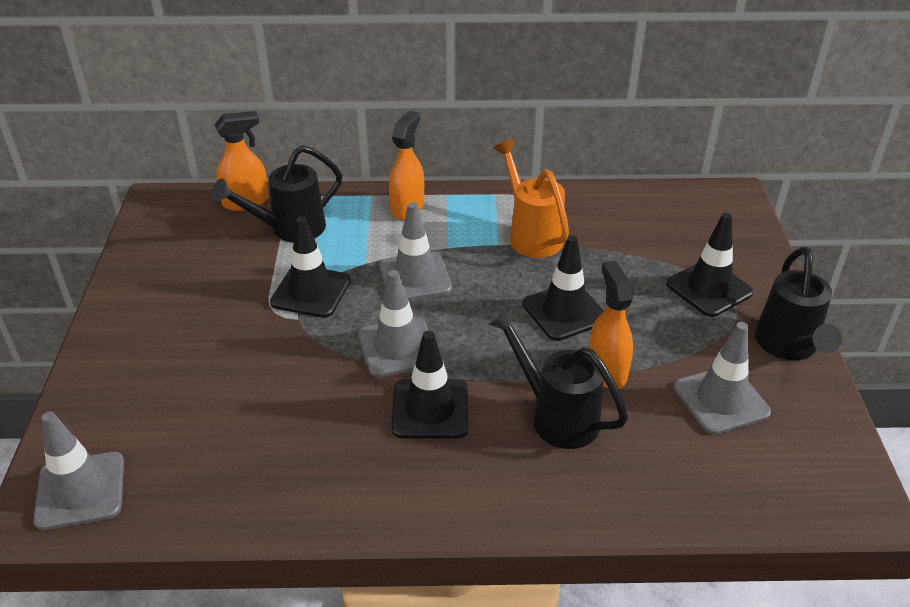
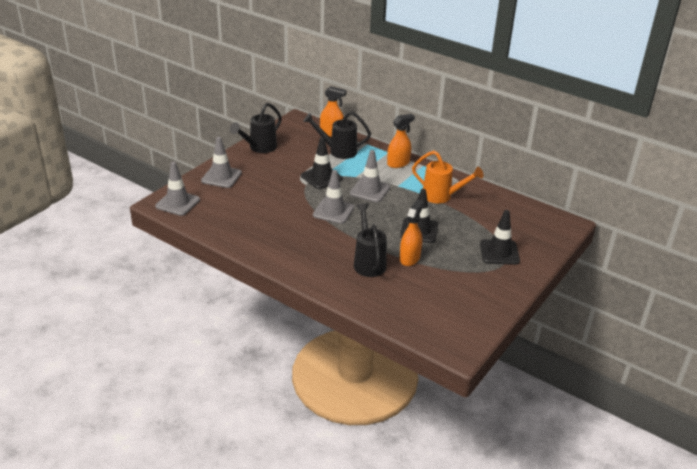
camera: 35 degrees right, 5 degrees down
black traffic cone [391,331,468,438] -> none
orange watering can [494,139,569,258] -> orange watering can turned 105 degrees clockwise [412,151,484,203]
grey traffic cone [674,322,771,435] -> grey traffic cone moved to [201,137,242,188]
black watering can [755,247,842,360] -> black watering can moved to [230,103,282,153]

